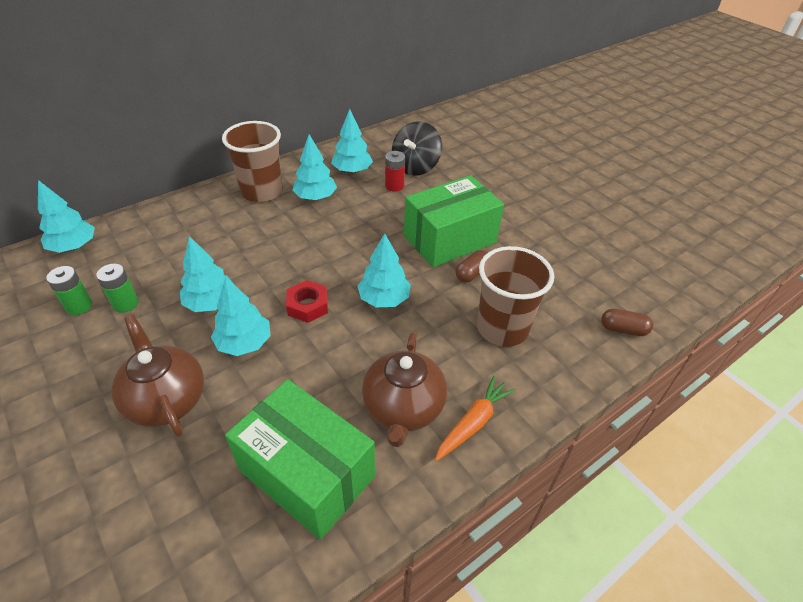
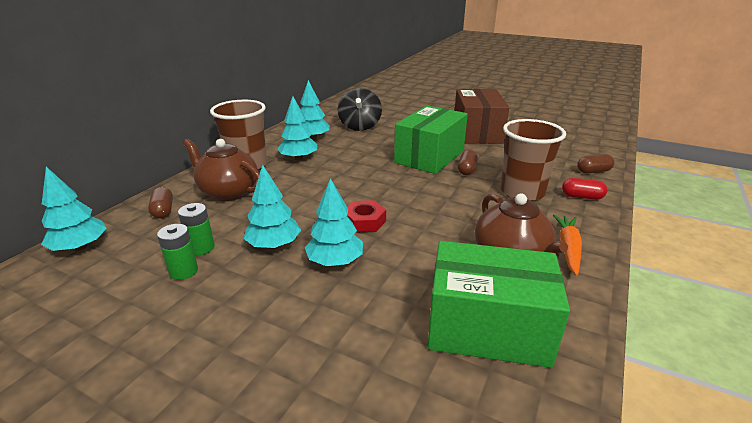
camera: 25 degrees left, 15 degrees down
green battery [46,266,92,315] -> green battery moved to [178,203,215,255]
brown teapot [111,315,204,437] -> brown teapot moved to [183,139,260,201]
turquoise tree [358,234,411,307] -> none
red battery [385,151,405,192] -> none
none -> brown capsule [148,187,173,219]
none -> brown box [454,89,509,144]
none -> red capsule [562,178,607,200]

